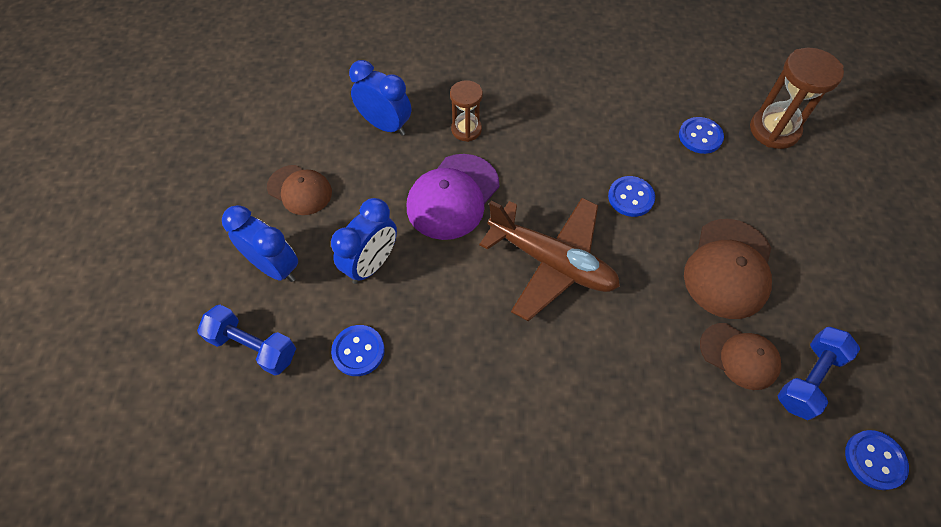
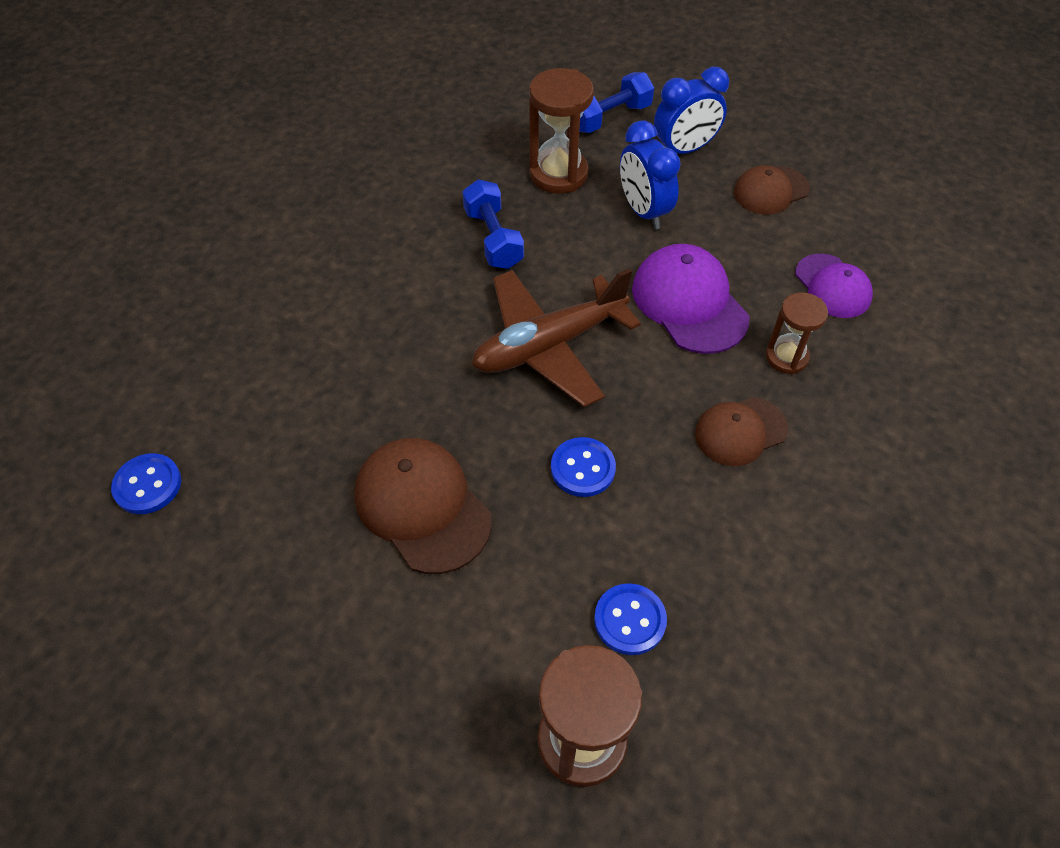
camera: 120 degrees right, 5 degrees down
blue button [331,325,385,376] -> brown hourglass [529,68,594,194]
blue clock [349,60,411,136] -> purple cap [795,254,873,318]
brown cap [700,323,781,390] -> brown cap moved to [695,397,788,466]
blue dumbbell [778,327,860,420] -> blue dumbbell moved to [463,179,524,269]

